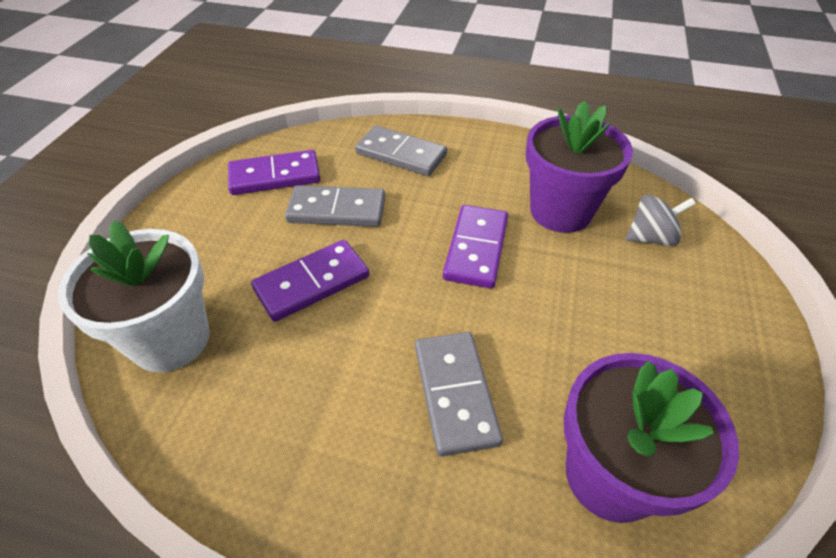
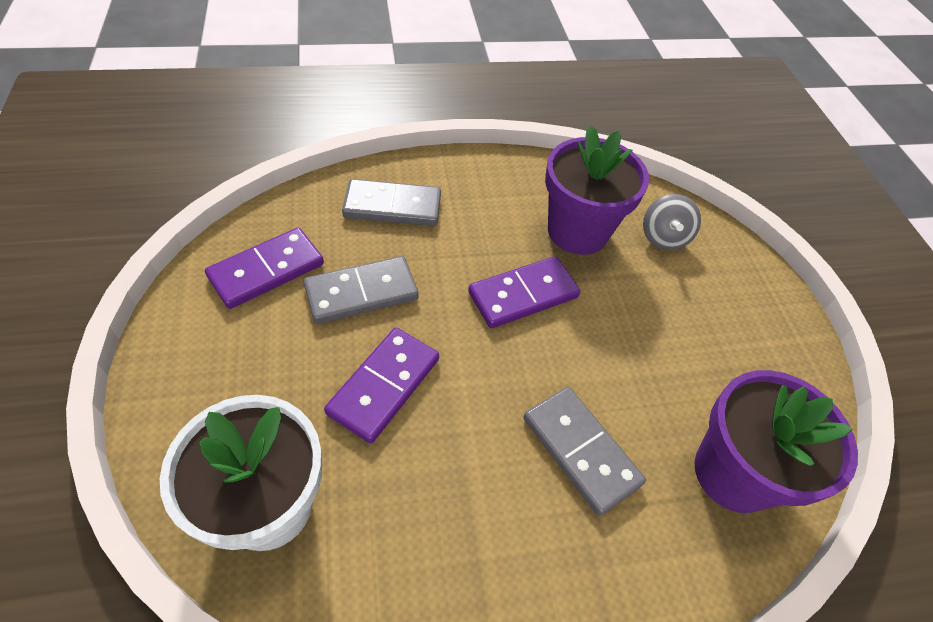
camera: 30 degrees left, 5 degrees up
purple domino [443,205,508,288] -> purple domino turned 75 degrees clockwise [468,256,580,328]
grey spinning top [626,194,696,246] -> grey spinning top turned 135 degrees clockwise [643,194,701,250]

